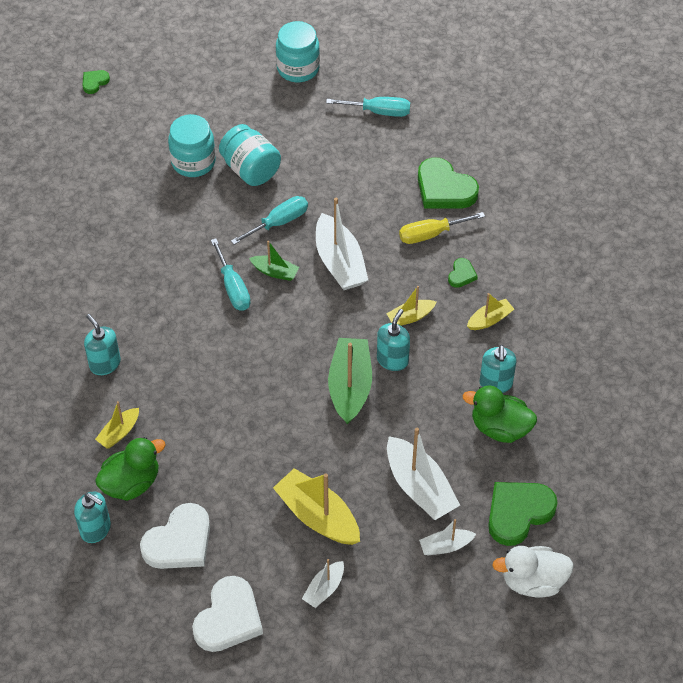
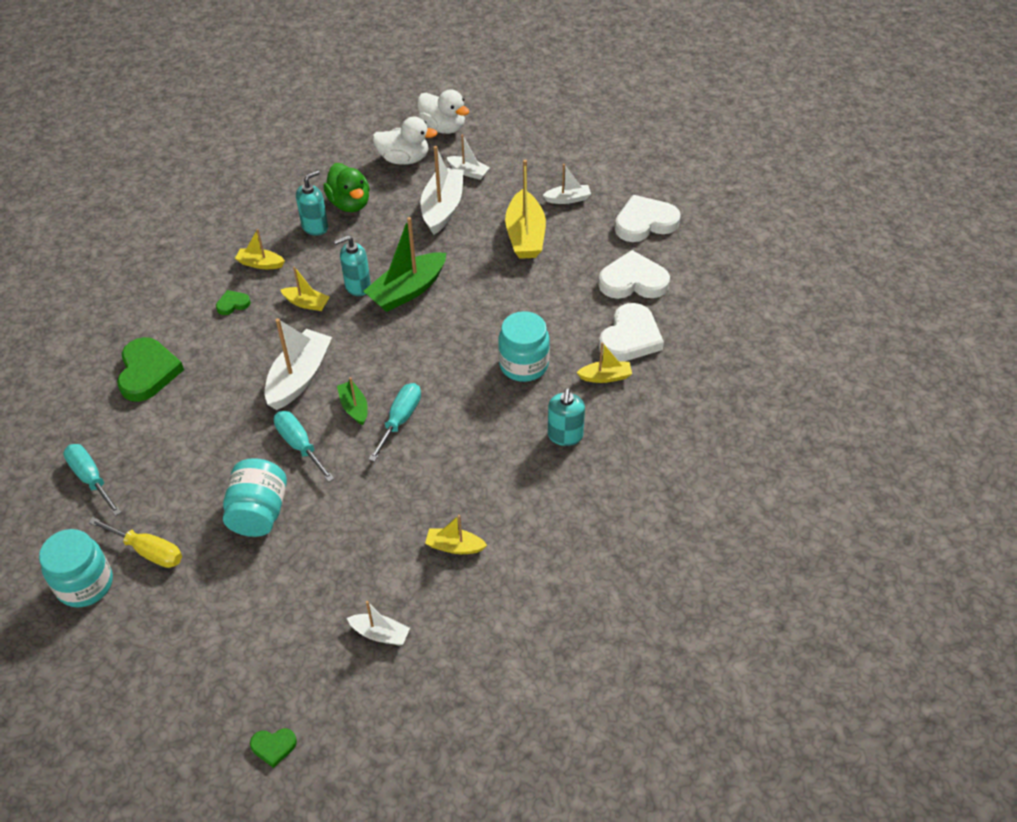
camera: 135 degrees left, 5 degrees down
turquoise soap dispenser [74,491,111,543] -> none
green duck [95,437,165,501] -> white heart [599,303,664,362]
turquoise jar [168,114,216,177] -> turquoise jar moved to [498,311,550,382]
turquoise screwdriver [231,196,308,245] -> turquoise screwdriver turned 45 degrees clockwise [274,411,334,482]
yellow screwdriver [399,212,485,244] -> yellow screwdriver moved to [88,517,182,568]
green heart [488,482,558,546] -> white duck [372,117,438,165]
none -> white boat [347,601,410,645]
none -> yellow boat [425,515,487,554]

